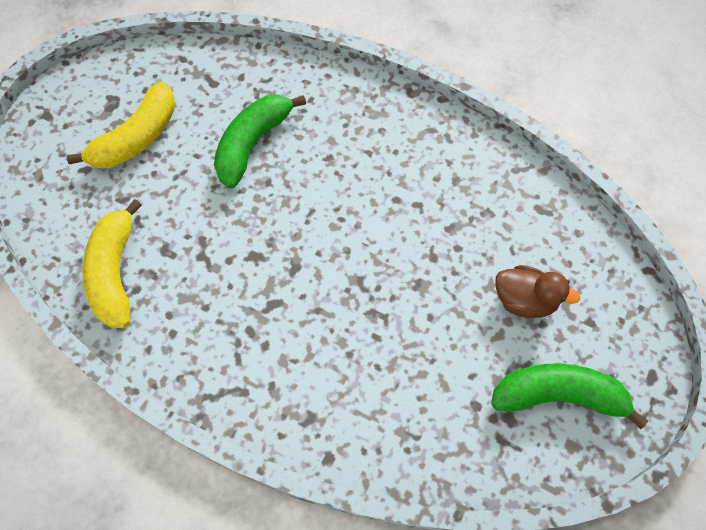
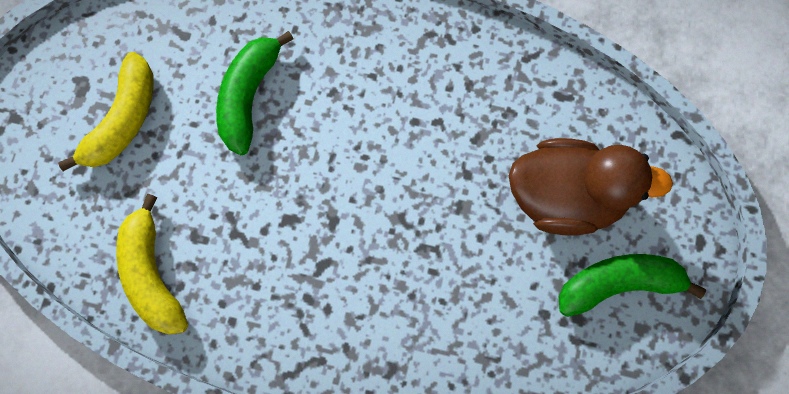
camera: 15 degrees left, 10 degrees up
brown duck [495,265,580,318] -> brown duck [509,138,673,236], size x1.83

